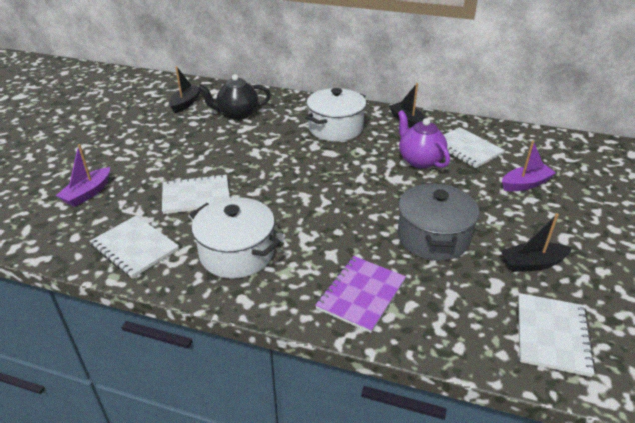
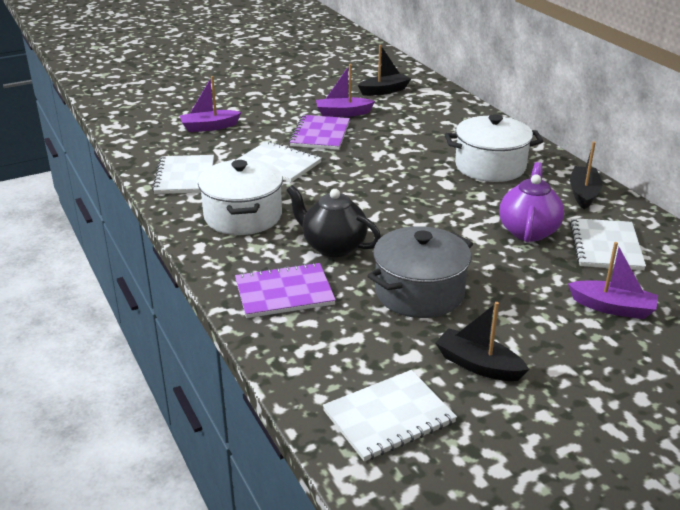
camera: 45 degrees right, 5 degrees down
black teapot [198,74,271,120] -> black teapot moved to [287,185,381,257]
none -> purple notebook [289,115,350,150]
none -> purple boat [316,64,375,117]

